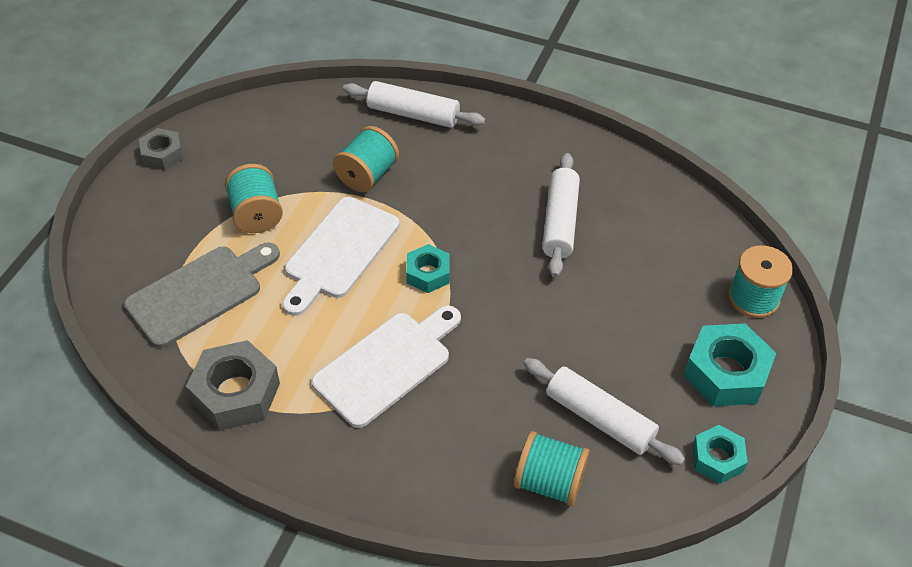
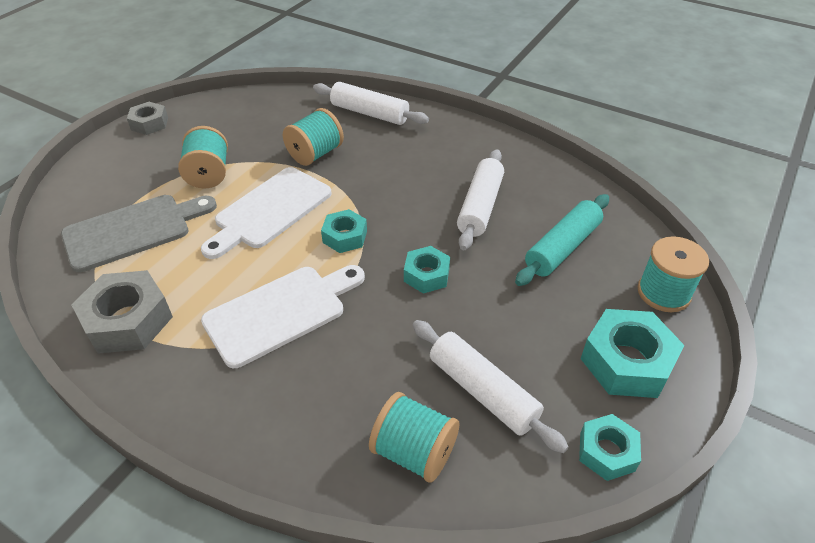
camera: 10 degrees right, 5 degrees down
none -> turquoise nut [404,246,450,294]
none -> turquoise rolling pin [515,194,609,286]

